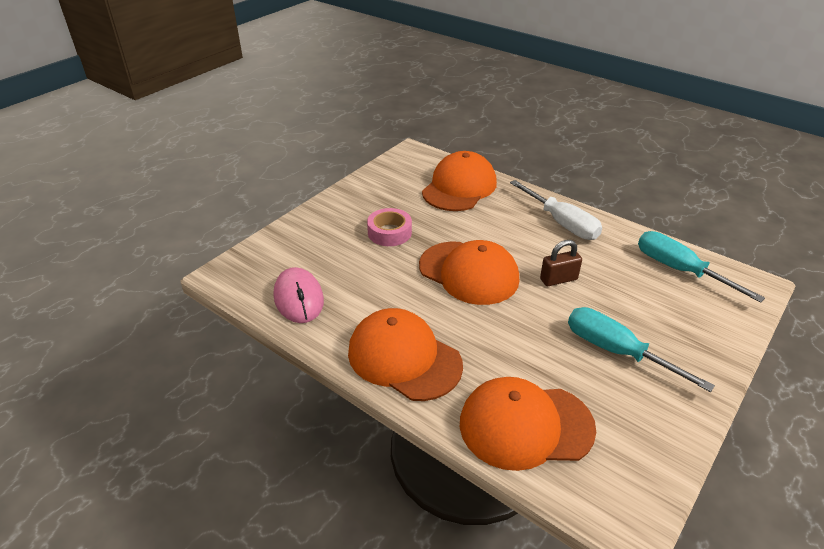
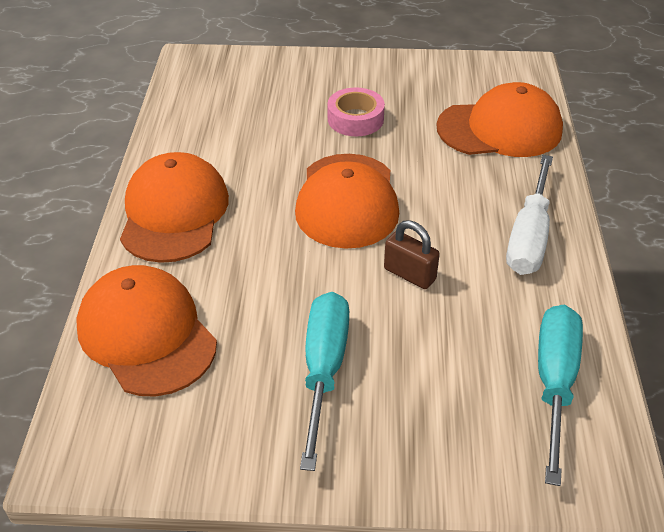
camera: 55 degrees right, 5 degrees up
pink mouse [274,267,324,323] -> none

